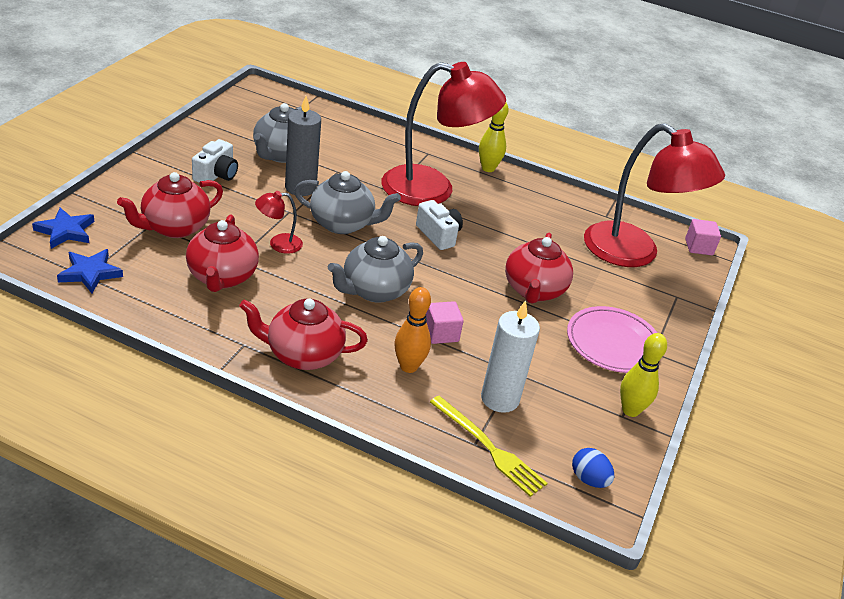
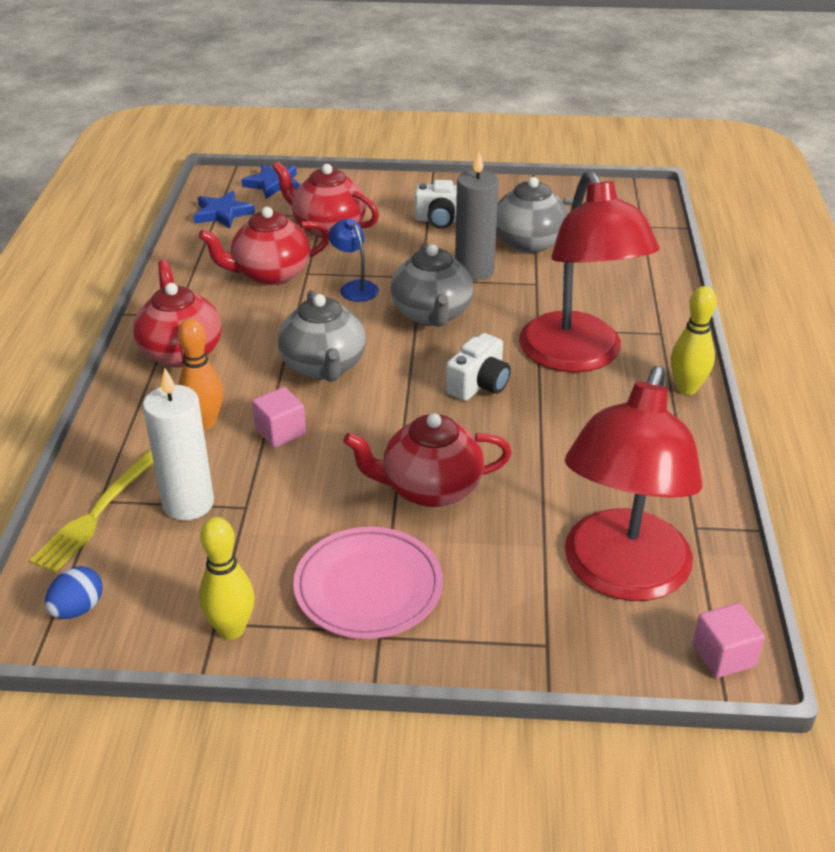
camera: 75 degrees right, 0 degrees up
red lamp [255,191,303,254] -> blue lamp [328,219,379,302]
grey teapot [328,236,423,303] -> grey teapot turned 135 degrees counterclockwise [278,290,366,382]

